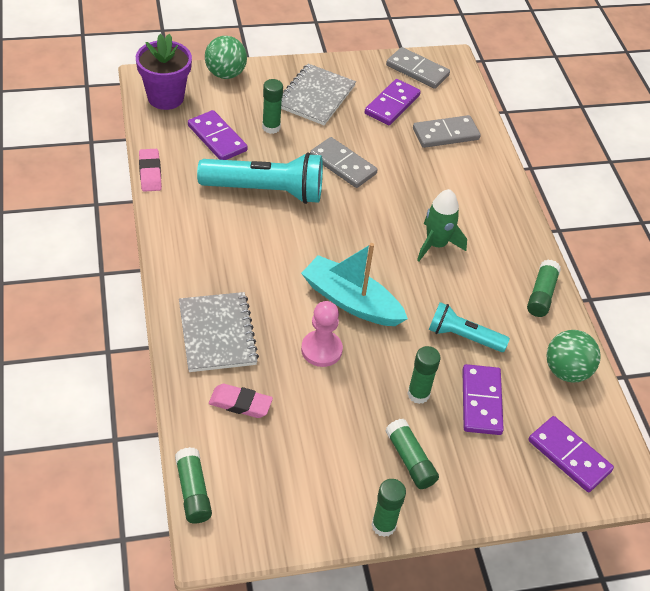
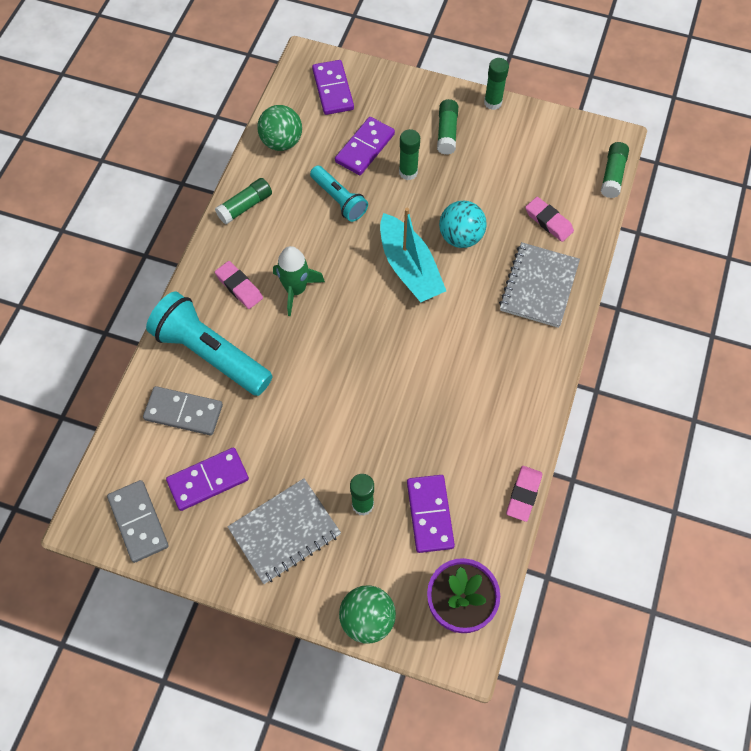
camera: 145 degrees left, 15 degrees up
turquoise flashlight [197,152,323,204] -> turquoise flashlight moved to [146,292,273,396]
pink pawn [301,301,343,367] -> turquoise ball [439,201,487,248]
grey domino [310,137,378,188] -> none
none -> pink eraser [215,261,263,309]

